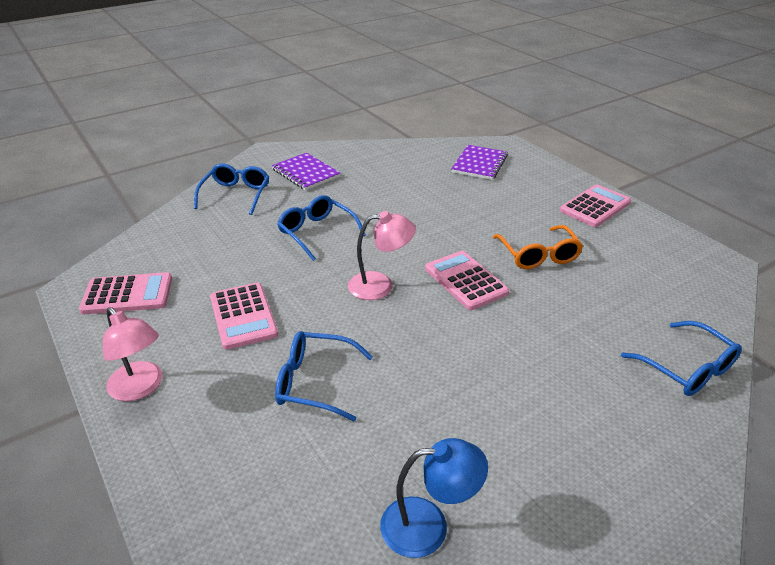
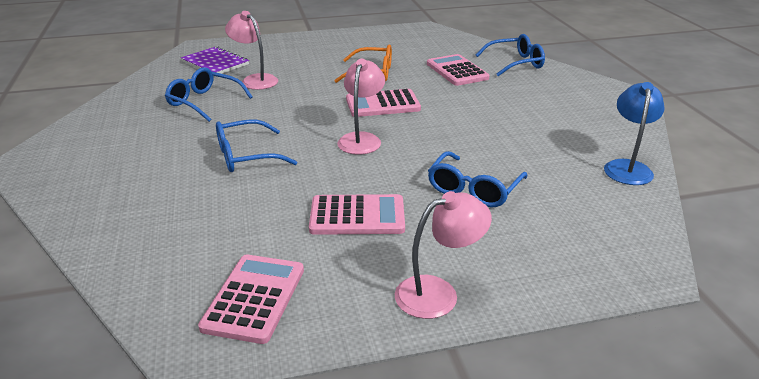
camera: 70 degrees left, 5 degrees down
blue glasses [194,163,269,215] -> blue glasses moved to [165,67,253,122]
purple notebook [272,153,340,190] -> none
pink calculator [560,184,631,227] -> pink calculator moved to [427,54,490,86]
none -> pink lamp [225,11,278,90]

